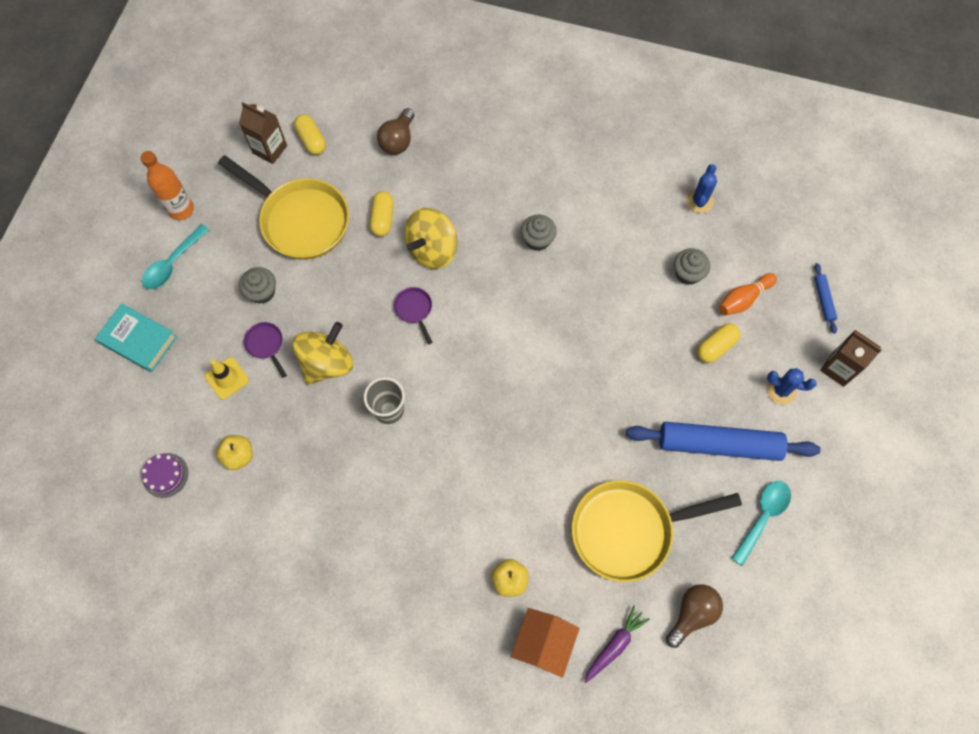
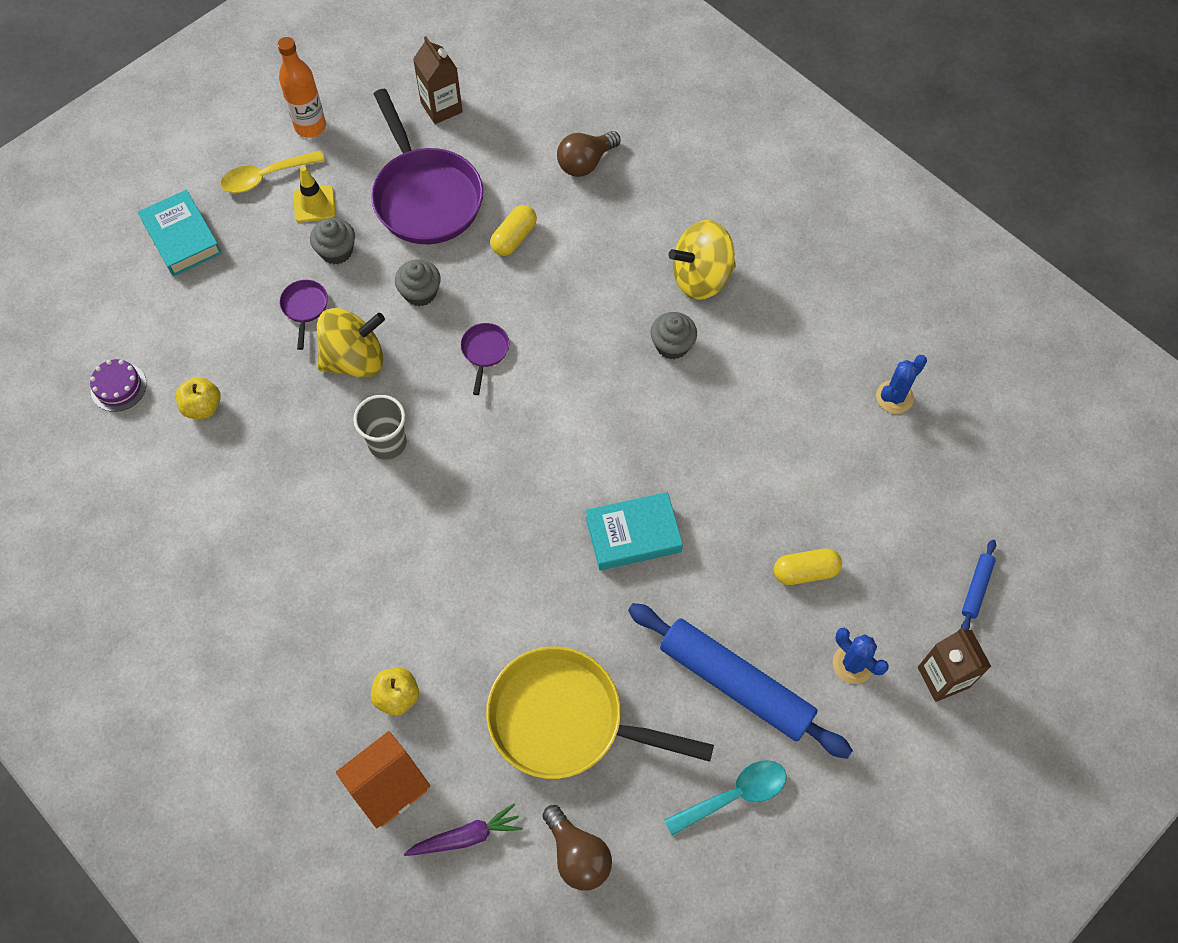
camera: 30 degrees right, 5 degrees down
turquoise spoon [142,224,209,289] -> yellow spoon [221,150,325,193]
yellow traffic cone [205,357,249,400] -> yellow traffic cone moved to [293,166,336,223]
yellow pan [218,155,349,260] -> purple pan [371,89,483,244]
yellow capsule [294,115,326,155] -> none
yellow spinning top [404,208,458,269] -> yellow spinning top moved to [668,220,736,300]
brown light bulb [666,584,723,648] -> brown light bulb turned 75 degrees clockwise [543,805,612,891]
grey cupcake [674,248,710,285] -> grey cupcake moved to [395,259,441,306]
orange bowling pin [719,273,777,315] -> none
none -> turquoise book [586,492,683,570]

